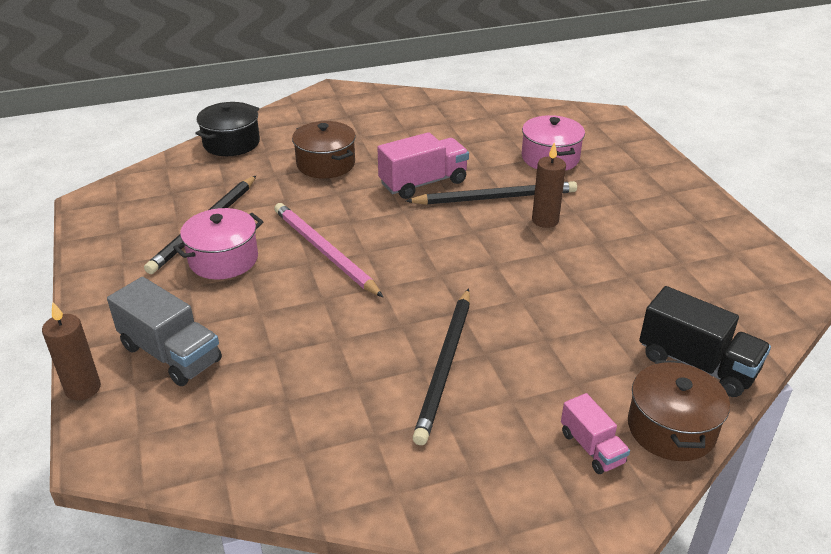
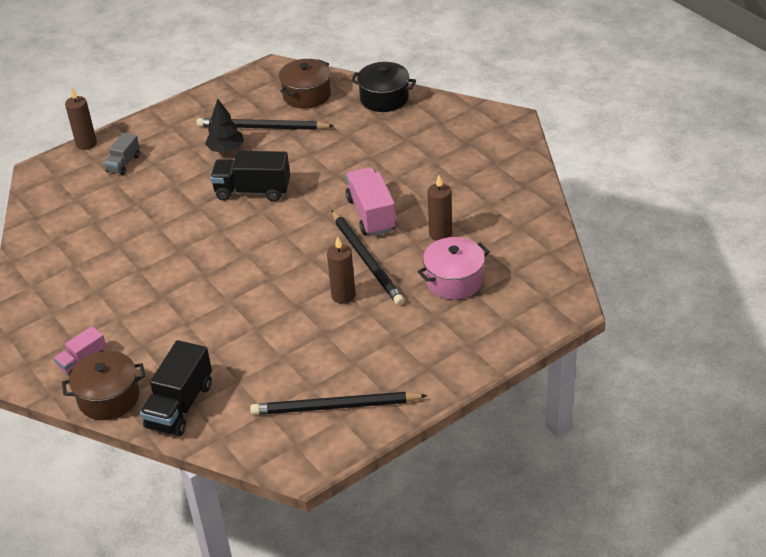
camera: 75 degrees right, 5 degrees up
grey truck [107,277,222,386] -> grey truck [104,133,140,175], size x0.58
pink pot [173,208,263,279] -> black tree [205,98,244,153]
pink pencil [274,203,383,297] -> black truck [210,151,290,202]
brown pot [292,121,356,178] -> brown pot moved to [279,59,331,109]
pink truck [377,132,469,199] -> pink truck turned 150 degrees counterclockwise [346,167,396,236]
black pencil [412,288,470,445] -> black pencil moved to [250,392,428,415]
none -> brown candle [427,176,452,241]

